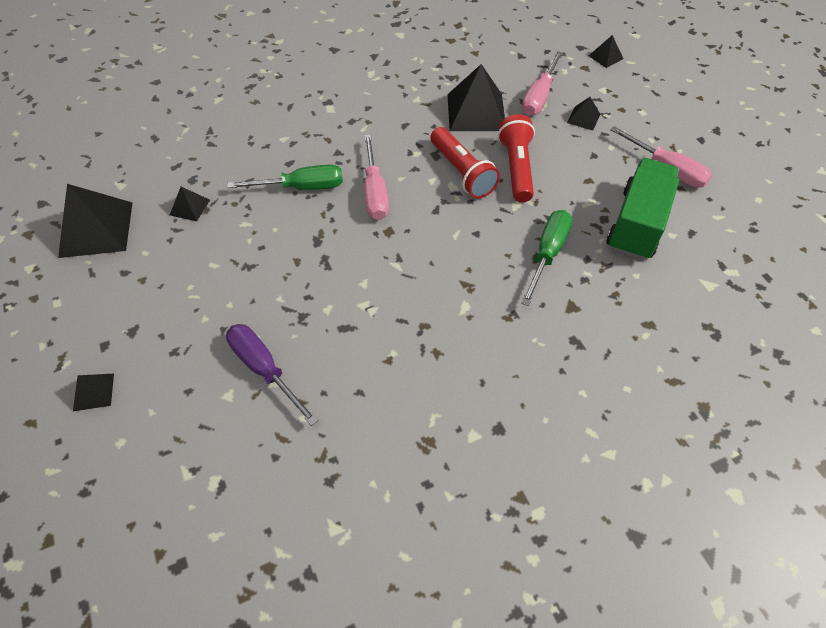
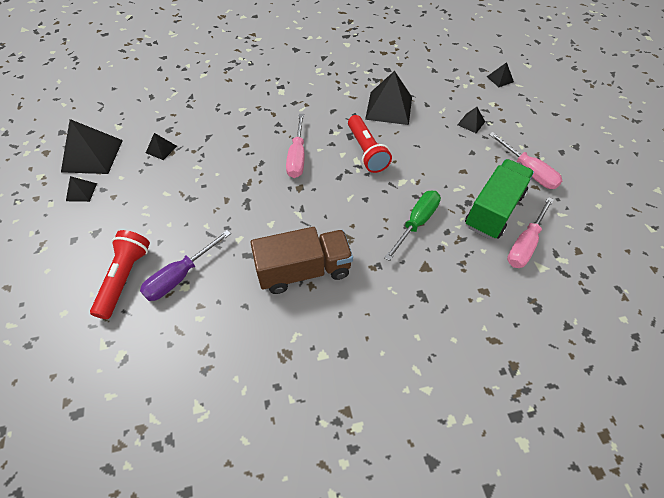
camera: 10 degrees right, 0 degrees up
black pyramid [73,373,114,411] -> black pyramid moved to [66,176,97,202]
purple screwdriver [226,324,319,426] -> purple screwdriver turned 105 degrees counterclockwise [140,230,231,301]
green screwdriver [227,164,343,190] -> none
red flashlight [498,114,535,202] -> red flashlight moved to [90,230,150,319]
pink screwdriver [522,51,563,116] -> pink screwdriver moved to [507,197,554,268]
none -> brown truck [250,227,353,294]

